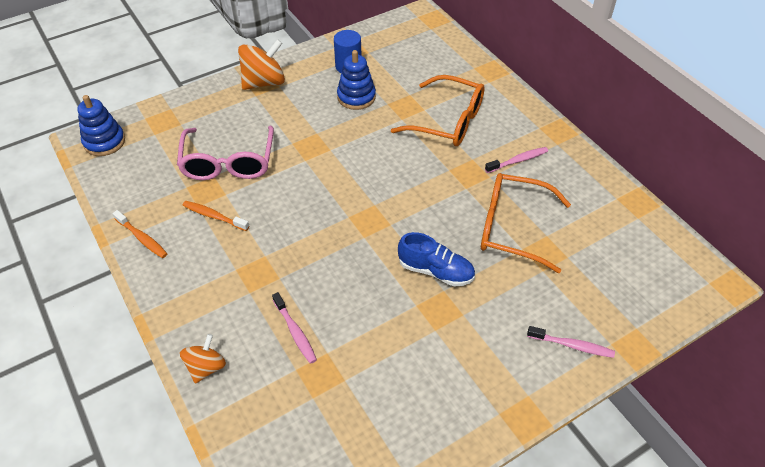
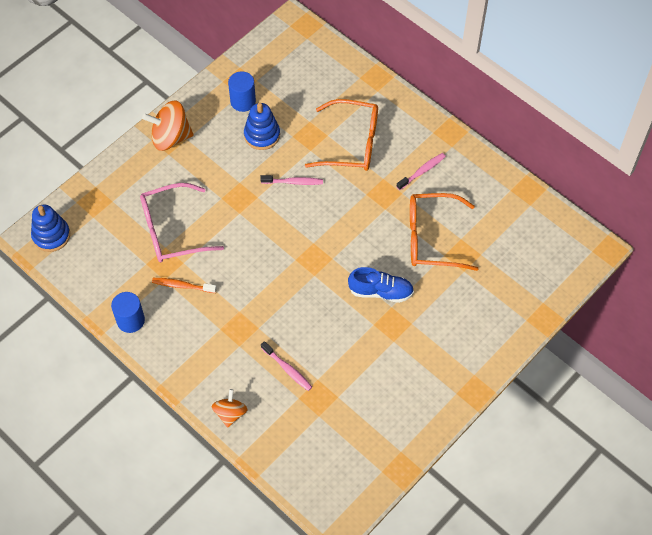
camera: 15 degrees left, 10 degrees up
orange toothbrush [112,210,167,258] -> blue cylinder [111,292,145,333]
pink glasses [177,126,274,180] -> pink glasses turned 90 degrees clockwise [140,183,224,262]
orange spinning top [238,39,285,90] -> orange spinning top turned 135 degrees counterclockwise [142,101,194,151]
pink toothbrush [527,326,615,358] -> pink toothbrush moved to [260,175,323,185]

